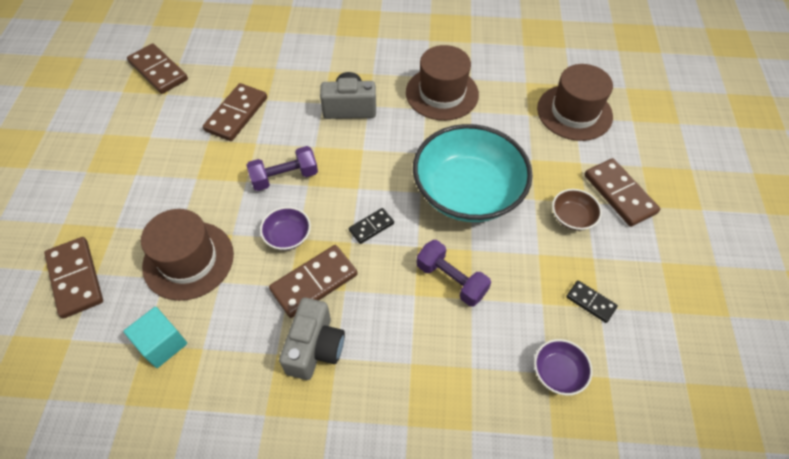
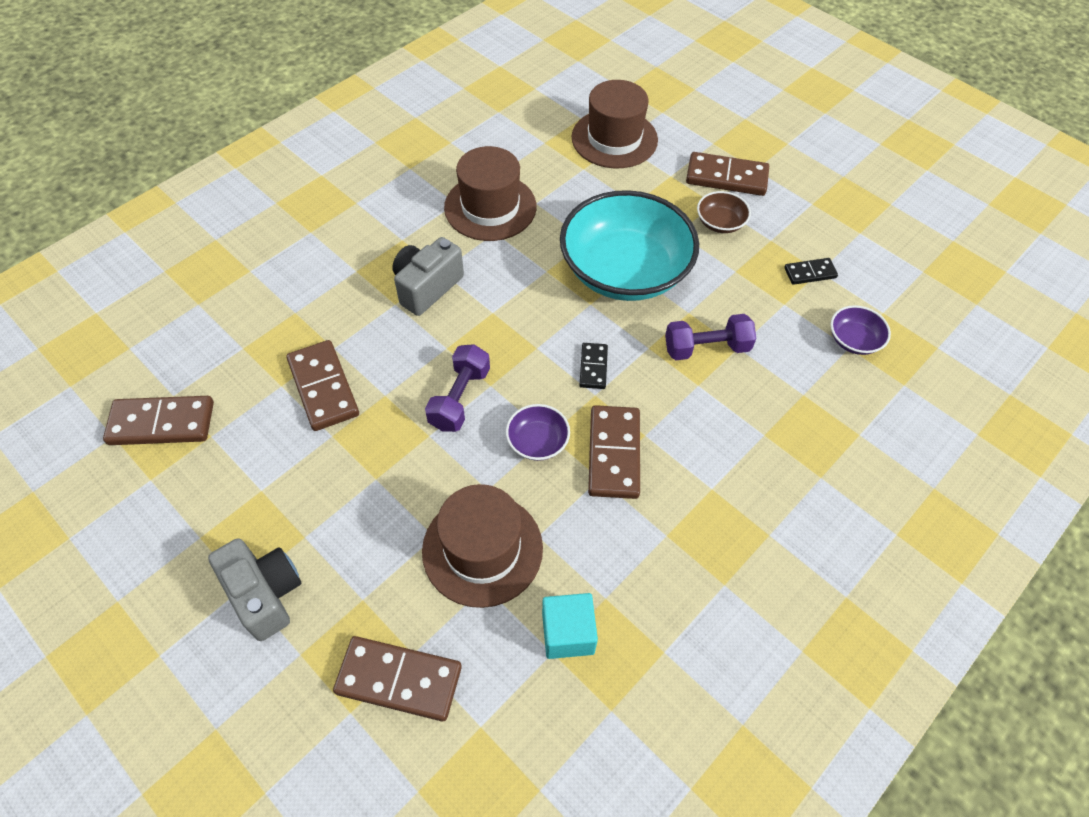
camera: 50 degrees left, 0 degrees up
grey camera [279,298,345,380] -> grey camera moved to [208,538,302,641]

